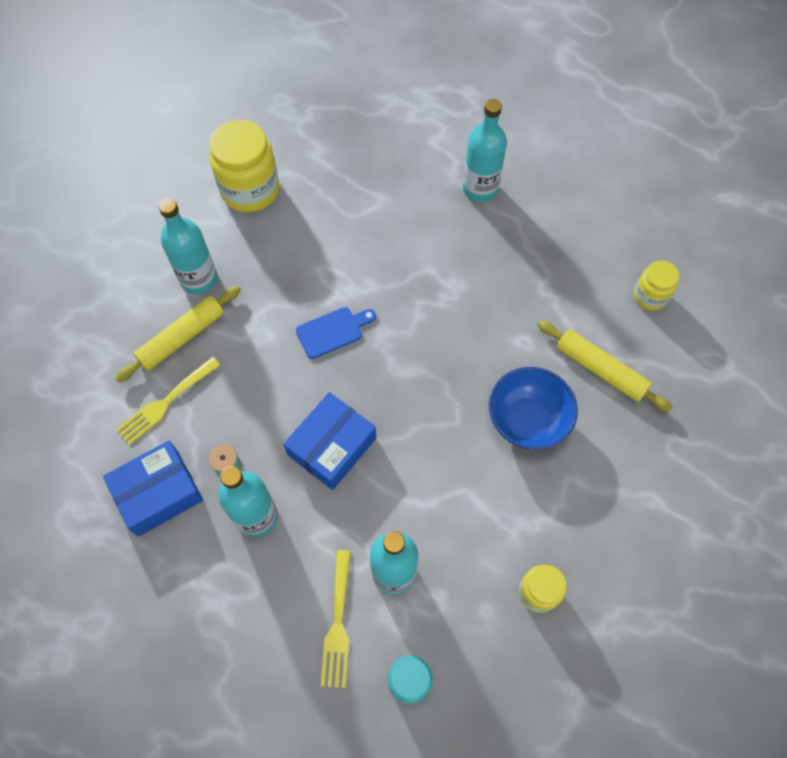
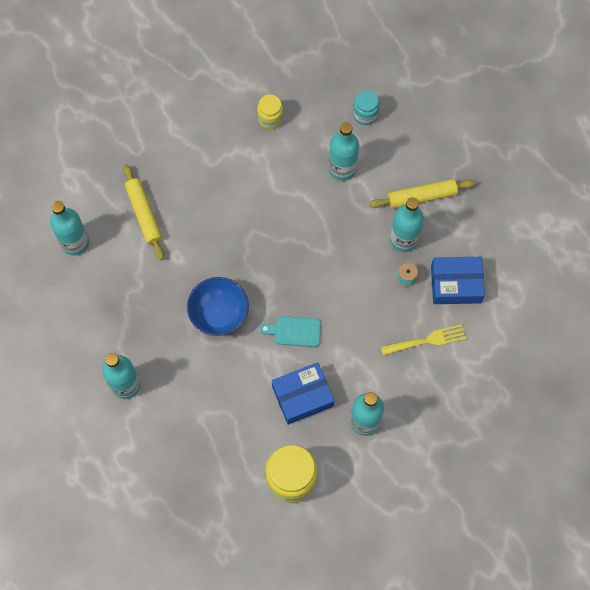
camera: 150 degrees left, 5 degrees up
yellow rolling pin [115,286,241,383] -> yellow rolling pin moved to [369,179,476,209]
blue box [283,392,376,490] -> blue box moved to [272,362,334,425]
blue cutting board [296,307,376,359] -> turquoise cutting board [260,316,321,347]
yellow fork [321,550,351,688] -> none
blue bowl [489,367,578,450] -> blue bowl moved to [187,277,249,336]
yellow jar [634,260,679,310] -> turquoise bottle [50,201,89,256]

